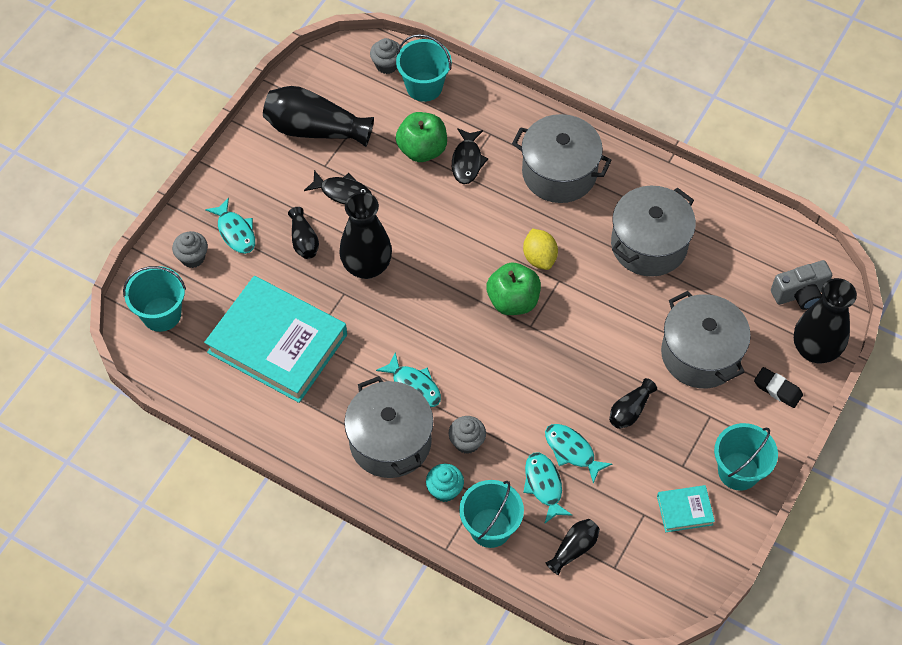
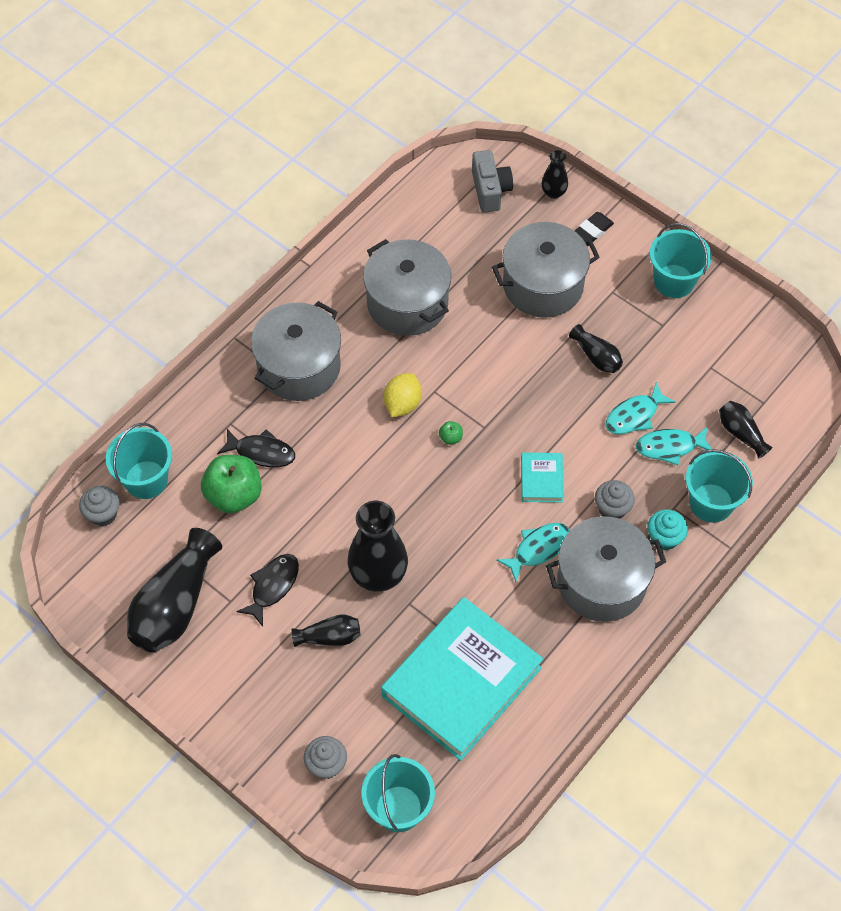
camera: 80 degrees left, 0 degrees up
turquoise fish [205,197,255,254] -> none
green apple [487,262,541,315] -> green apple [439,421,463,445], size x0.41
yellow lemon [523,229,558,270] -> yellow lemon turned 60 degrees counterclockwise [384,373,422,417]
turquoise book [657,485,715,532] -> turquoise book moved to [521,452,564,503]
black vase [794,278,857,363] -> black vase [542,150,568,199], size x0.51

